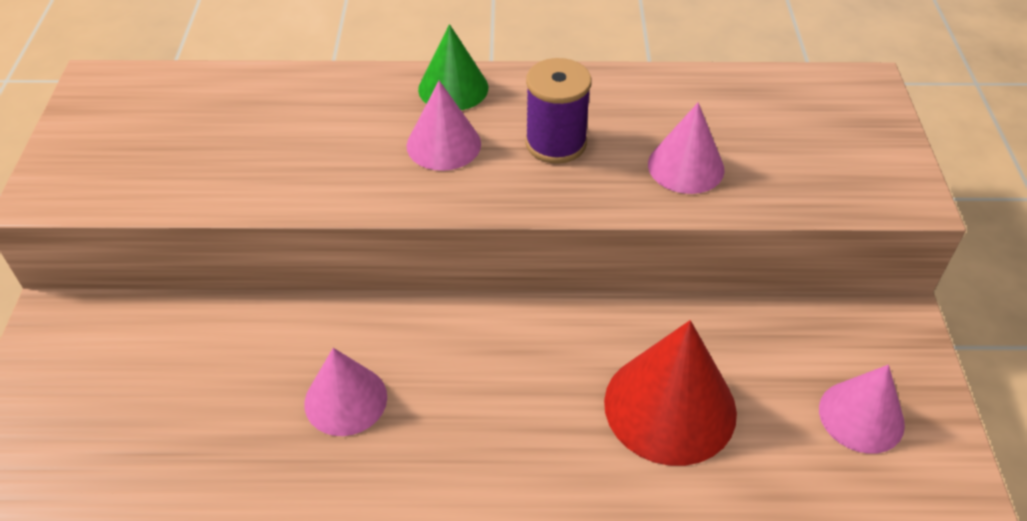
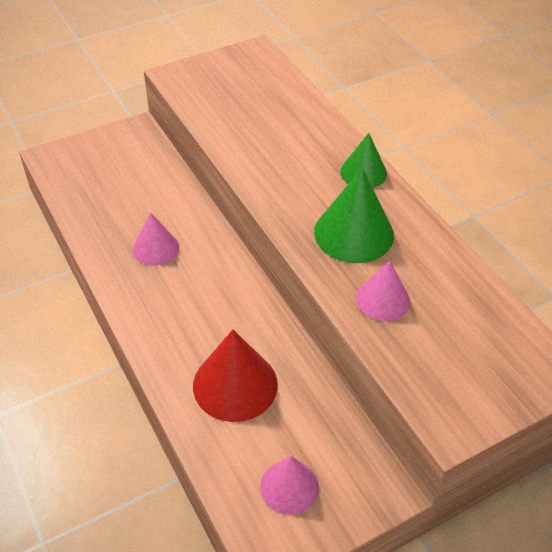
camera: 60 degrees right, 0 degrees up
pink cone [406,81,481,171] -> none
purple spool [525,58,592,164] -> green cone [314,168,394,263]

